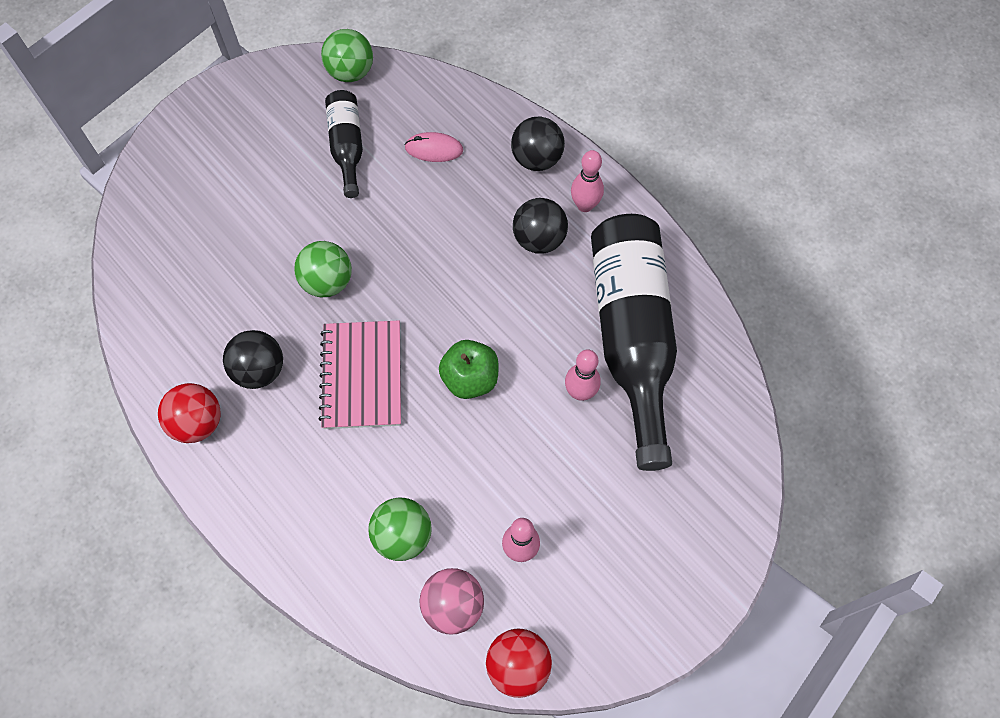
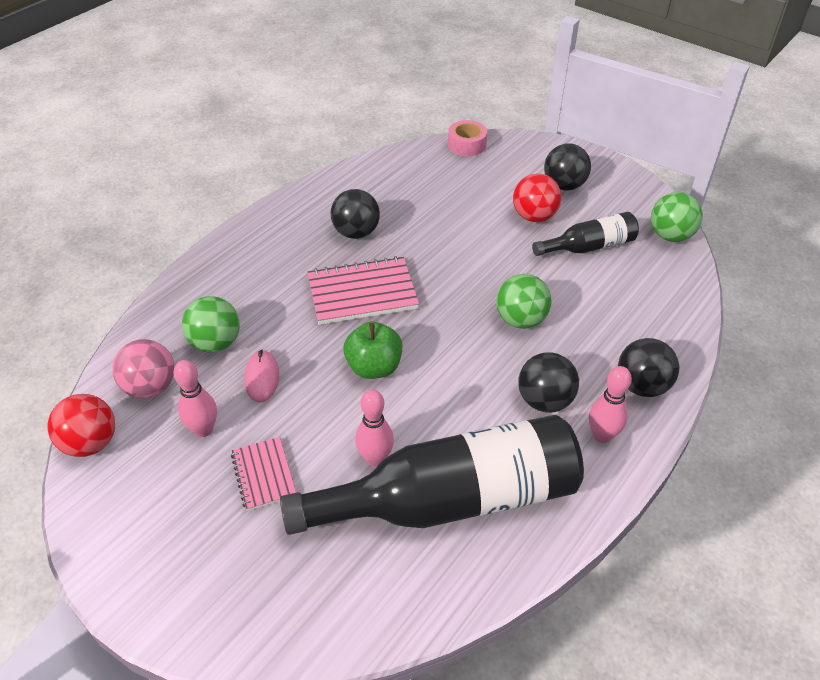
camera: 80 degrees right, 20 degrees down
red ball [158,383,221,443] -> red ball moved to [513,173,562,222]
green ball [294,241,352,298] -> green ball moved to [496,274,552,329]
pink mouse [404,132,463,162] -> pink mouse moved to [245,349,279,403]
none -> pink notebook [231,437,296,511]
none -> pink tape [448,120,487,156]
none -> black ball [544,143,591,190]

